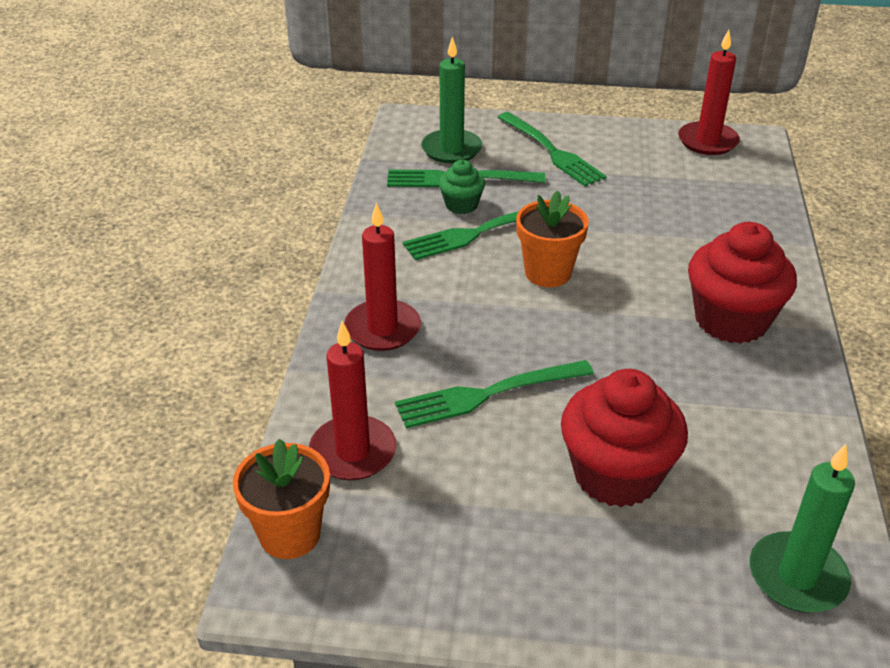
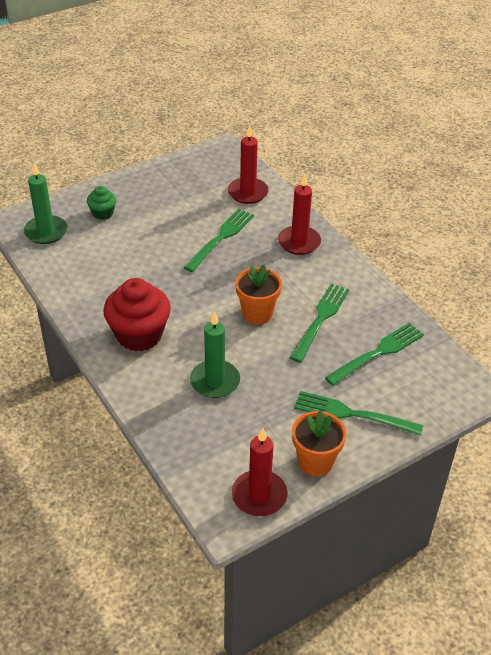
camera: 140 degrees right, 5 degrees up
orange flower pot [233,439,330,559] -> orange flower pot moved to [292,410,346,476]
green candle [421,36,482,164] -> green candle moved to [190,311,240,398]
green cupcake [439,160,485,214] -> green cupcake moved to [87,186,116,220]
red cupcake [561,369,688,507] -> none

